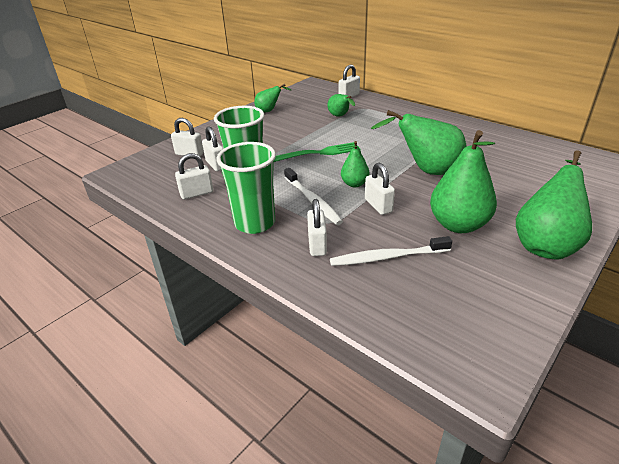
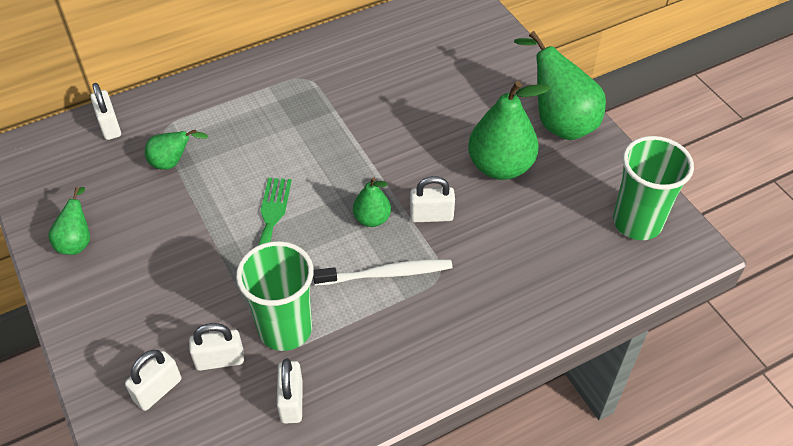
camera: 70 degrees left, 15 degrees up
green cup [216,142,276,234] -> green cup moved to [613,136,694,240]
white padlock [307,199,327,256] -> none
white toothbrush [330,236,452,266] -> none
green pear [371,110,466,175] -> none

